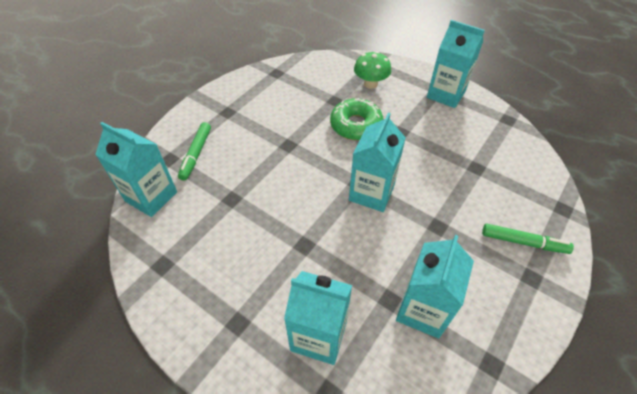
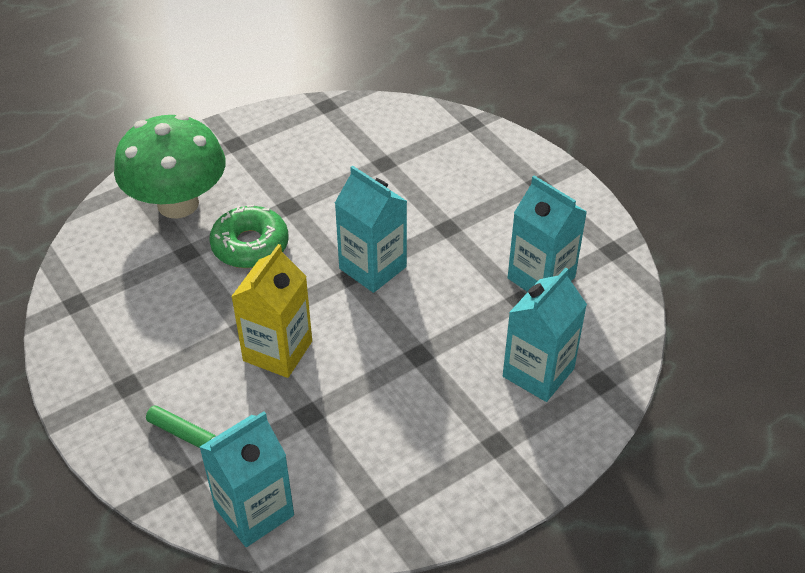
camera: 70 degrees left, 5 degrees down
green mushroom [354,51,391,89] -> green mushroom [114,114,226,219], size x1.88
turquoise carton [427,20,485,108] -> none
green marker [482,224,574,254] -> none
none -> yellow carton [231,244,312,378]

